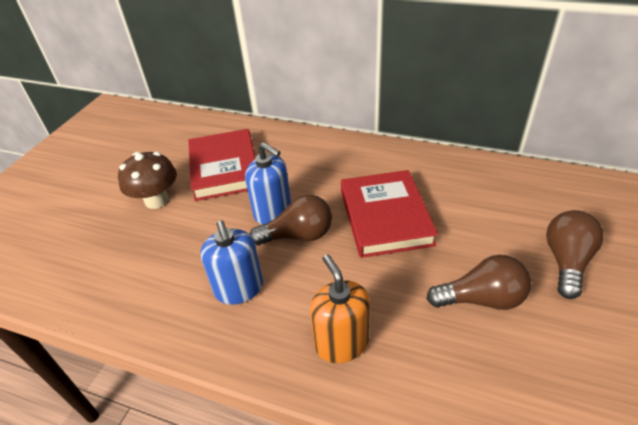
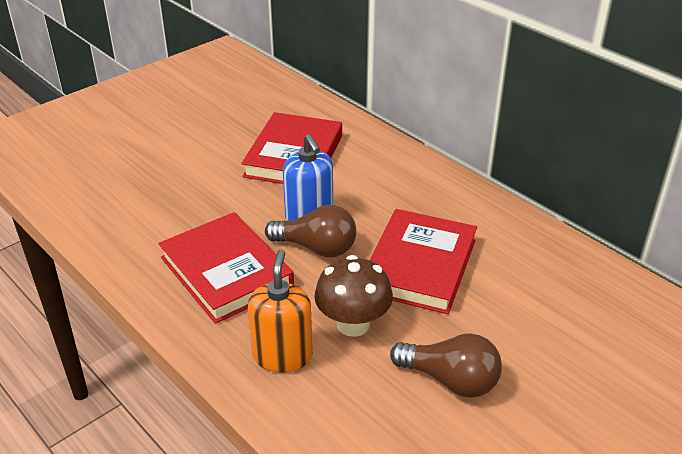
camera: 25 degrees right, 5 degrees down
brown mushroom [118,152,177,209] -> brown mushroom moved to [314,255,393,337]
blue soap dispenser [200,220,263,305] -> red book [158,212,294,324]
brown light bulb [546,210,604,299] -> none

